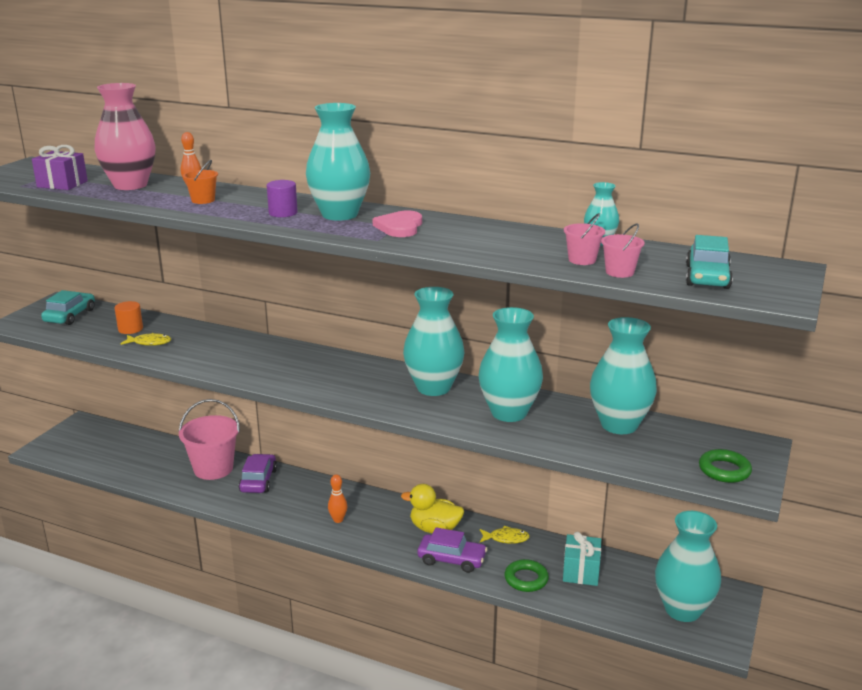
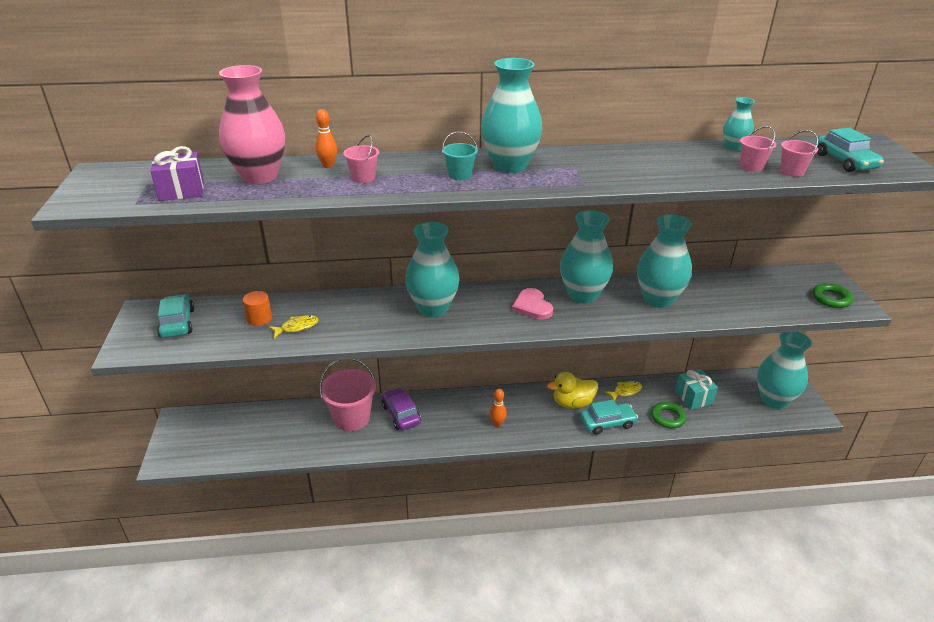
camera: 30 degrees left, 10 degrees up
orange bucket [183,160,218,204] -> pink bucket [343,135,379,183]
purple cylinder [267,180,298,217] -> turquoise bucket [442,131,478,180]
pink heart [373,210,422,237] -> pink heart moved to [512,288,553,320]
purple car [417,527,487,573] -> turquoise car [580,400,638,435]
turquoise vase [590,317,657,434] -> turquoise vase moved to [405,222,460,317]

